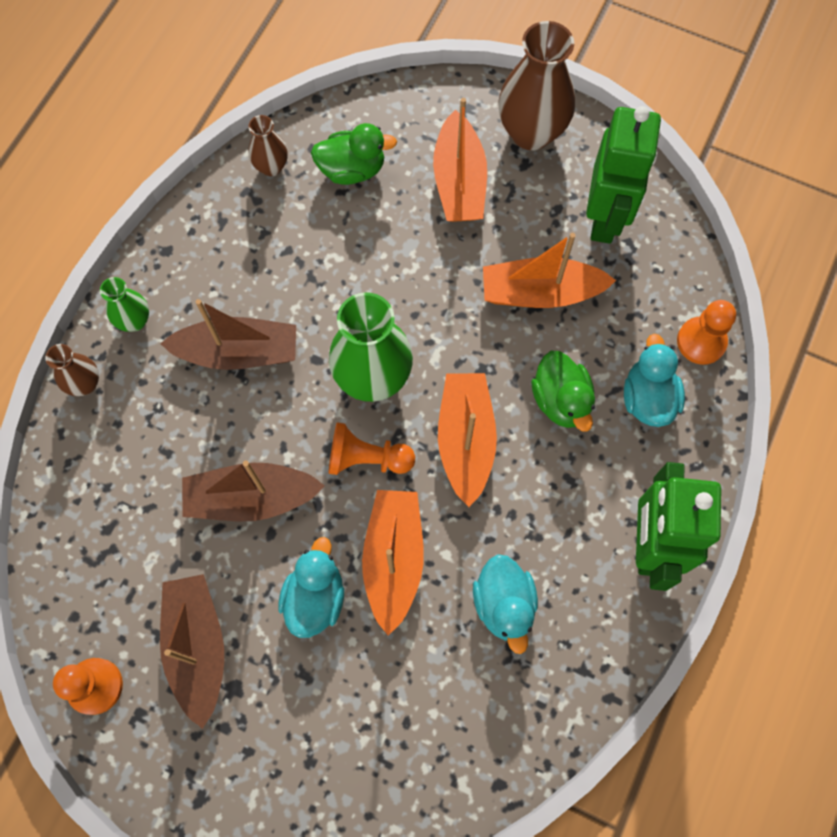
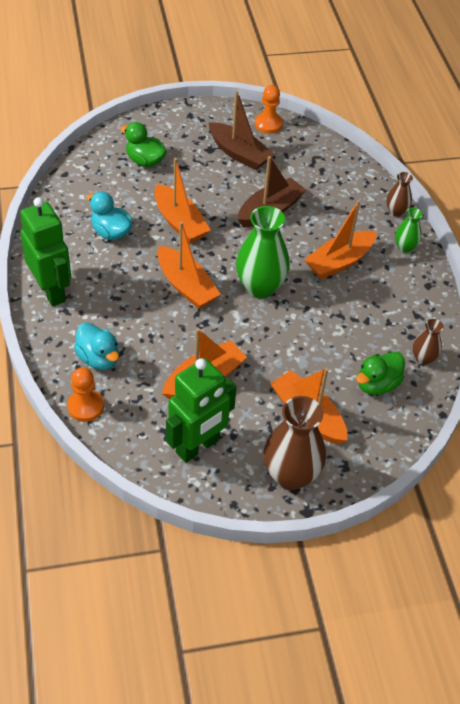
camera: 140 degrees right, 20 degrees down
brown boat [160,299,296,370] -> orange boat [304,200,377,279]
turquoise duck [278,537,344,638] -> none
orange pawn [328,422,415,475] -> none
green duck [531,351,595,432] -> green duck moved to [120,122,166,167]
green robot [586,106,661,244] -> green robot turned 105 degrees counterclockwise [166,358,237,463]

